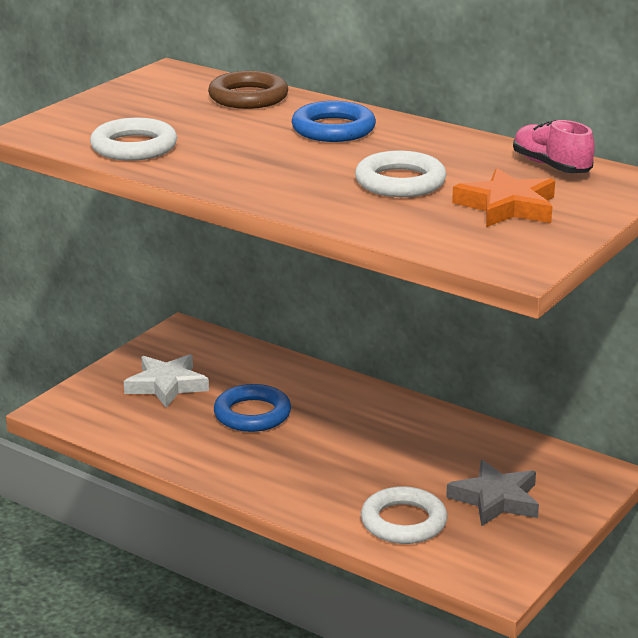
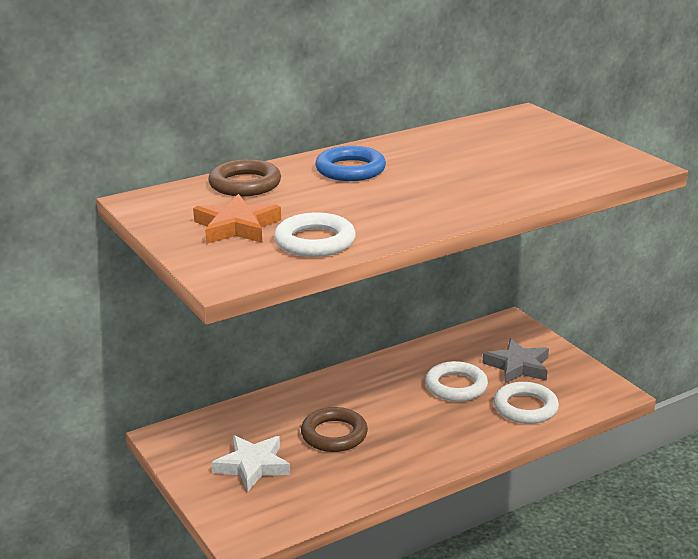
camera: 65 degrees left, 0 degrees up
blue ring [214,384,291,432] -> brown ring [301,407,368,452]
white ring [355,151,446,197] -> white ring moved to [425,361,488,402]
orange star [452,168,555,227] -> orange star moved to [193,194,281,244]
pink shoe [513,120,595,173] -> none

